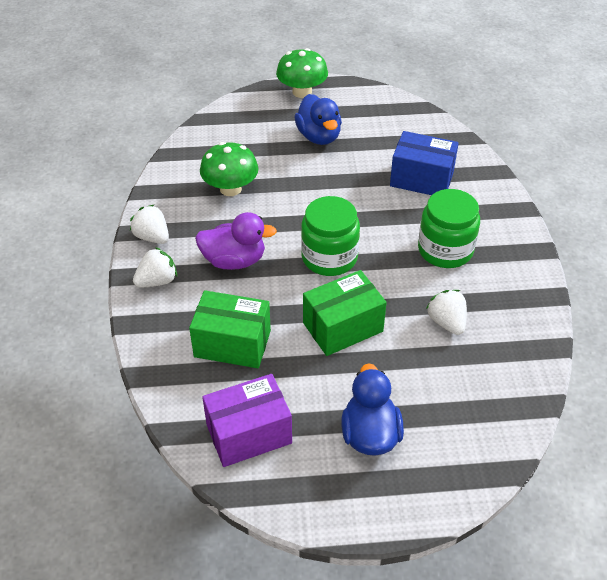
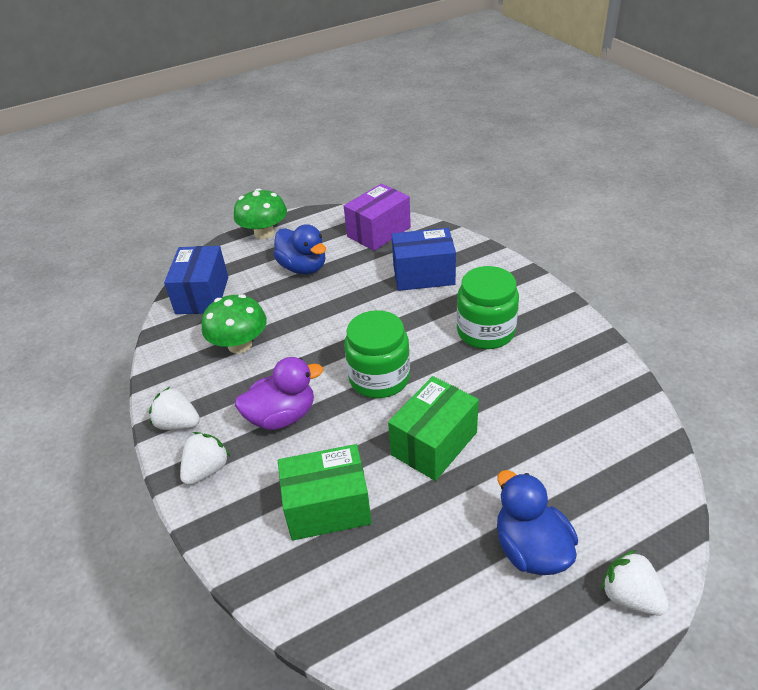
camera: 20 degrees left, 5 degrees down
purple box [202,374,292,467] -> purple box moved to [344,184,411,251]
white strawberry [426,290,467,335] -> white strawberry moved to [601,550,669,615]
none -> blue box [164,246,228,314]

